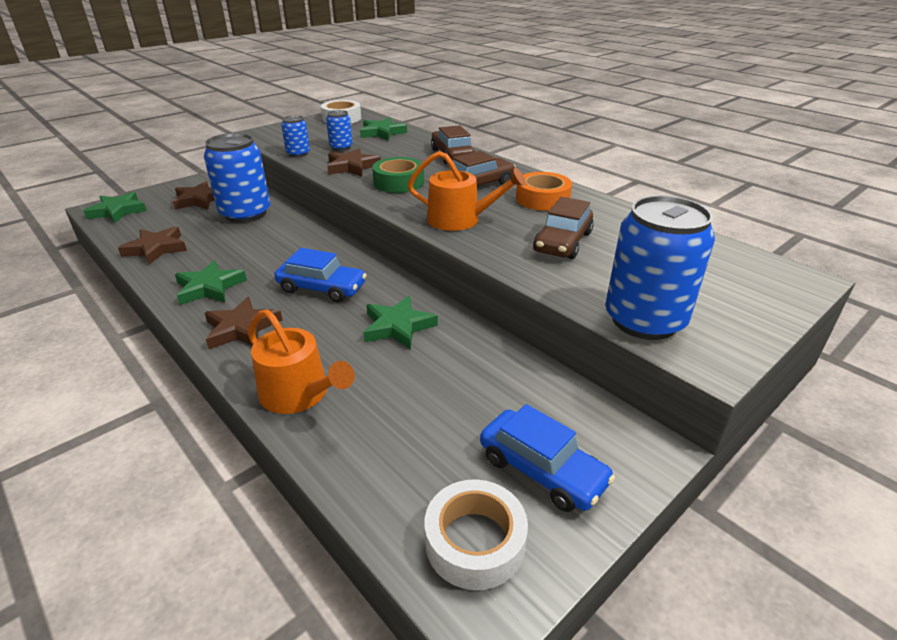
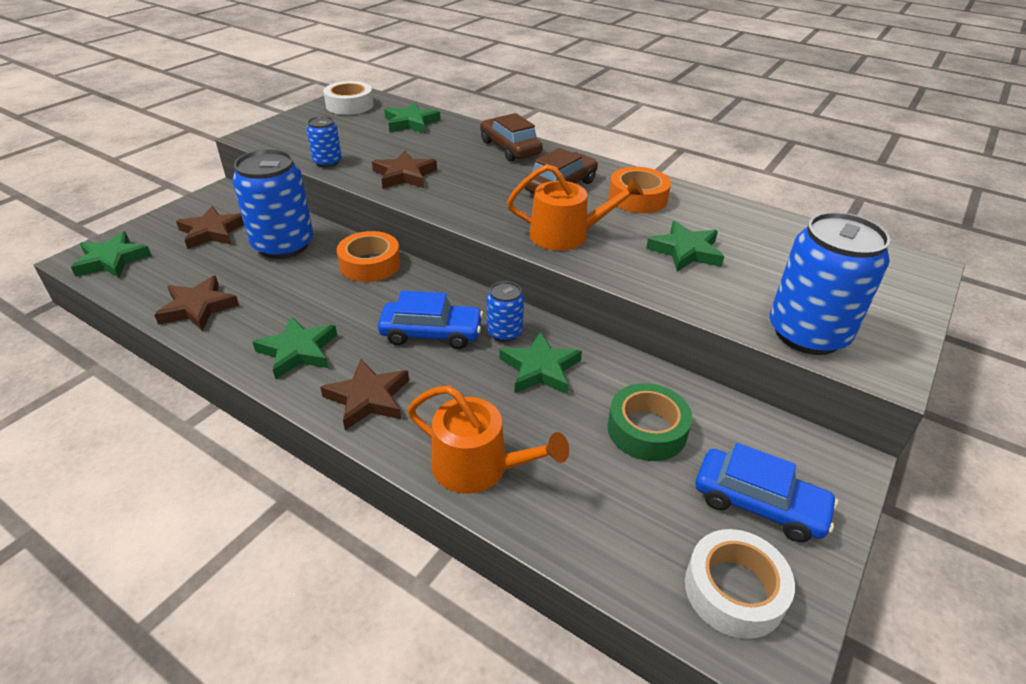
camera: 15 degrees left, 5 degrees up
blue can [326,110,353,151] -> blue can moved to [487,281,524,342]
green tape [372,157,424,193] -> green tape moved to [607,383,692,461]
brown car [533,197,594,259] -> green star [646,221,724,272]
none -> orange tape [336,231,401,282]

